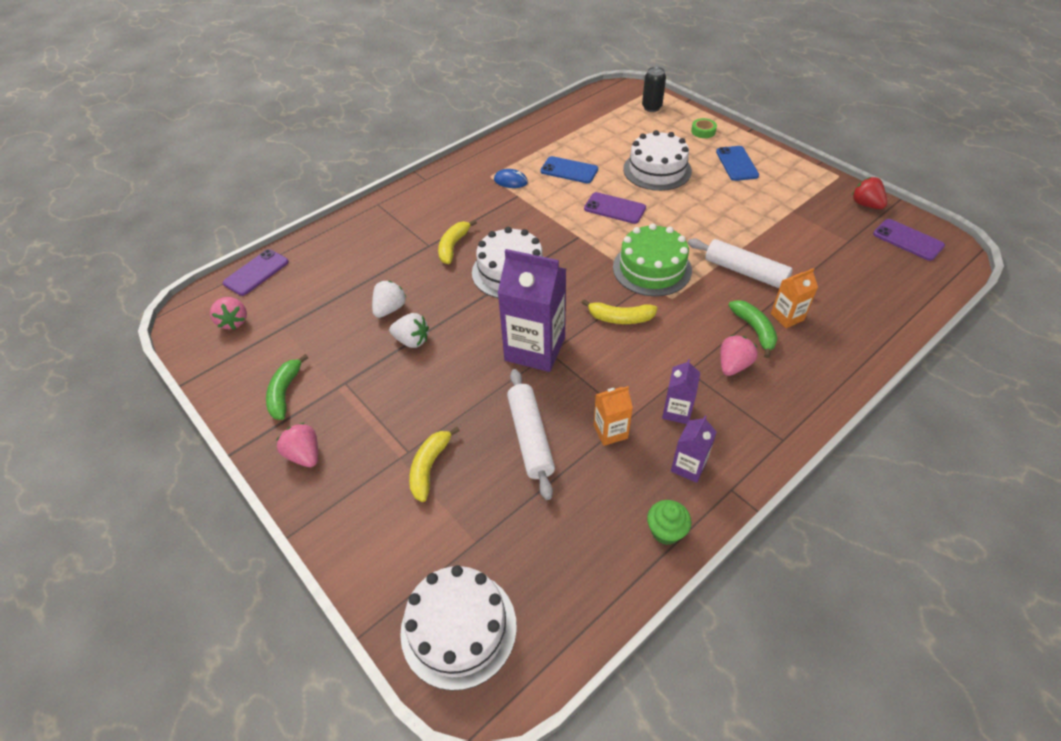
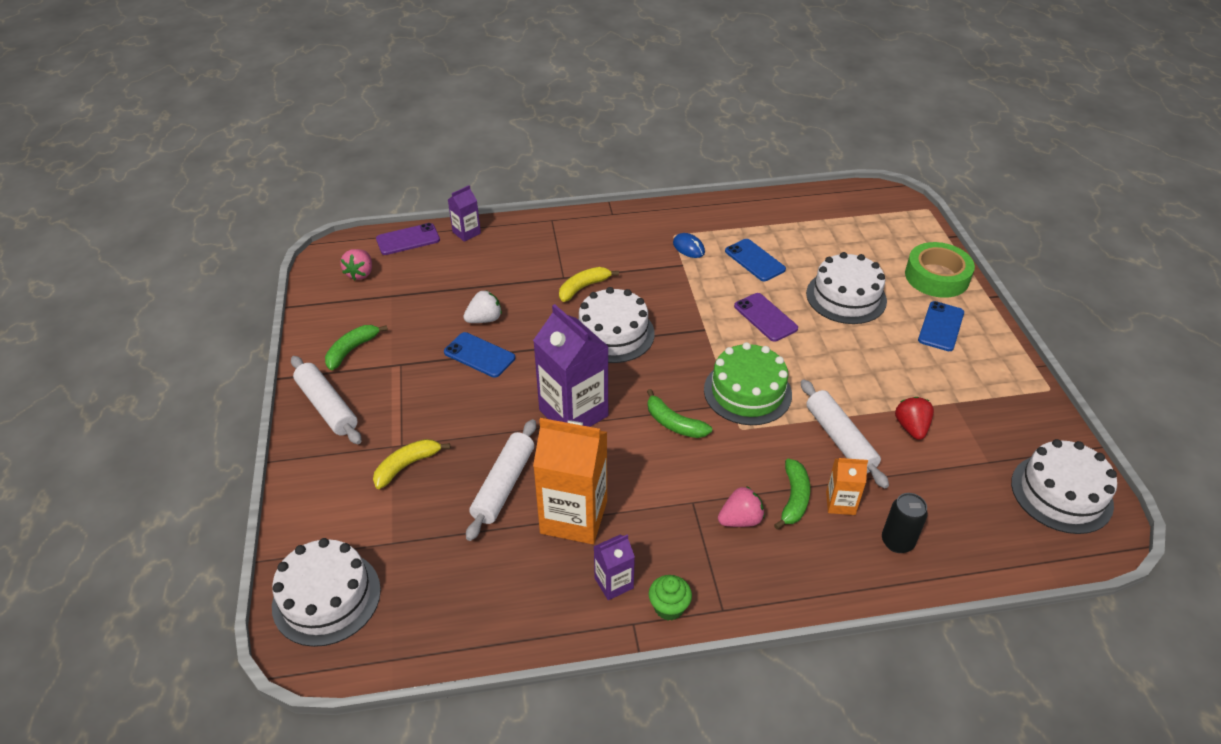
camera: 30 degrees right, 5 degrees down
pink strawberry [277,423,318,467] -> white rolling pin [291,356,361,444]
white strawberry [389,313,429,348] -> blue phone [444,332,515,378]
yellow banana [582,299,658,324] -> green banana [647,389,712,438]
orange carton [594,386,633,446] -> orange carton [533,418,607,544], size x2.00
black can [642,67,666,112] -> black can moved to [882,493,928,553]
green cupcake [647,500,691,545] -> green cupcake moved to [649,575,692,621]
purple carton [662,359,700,424] -> purple carton moved to [448,185,481,242]
green tape [691,118,717,138] -> green tape [905,242,975,298], size x2.15
red strawberry [852,177,887,209] -> red strawberry moved to [895,397,934,440]
purple phone [873,219,945,261] -> white cake [1011,439,1117,534]

